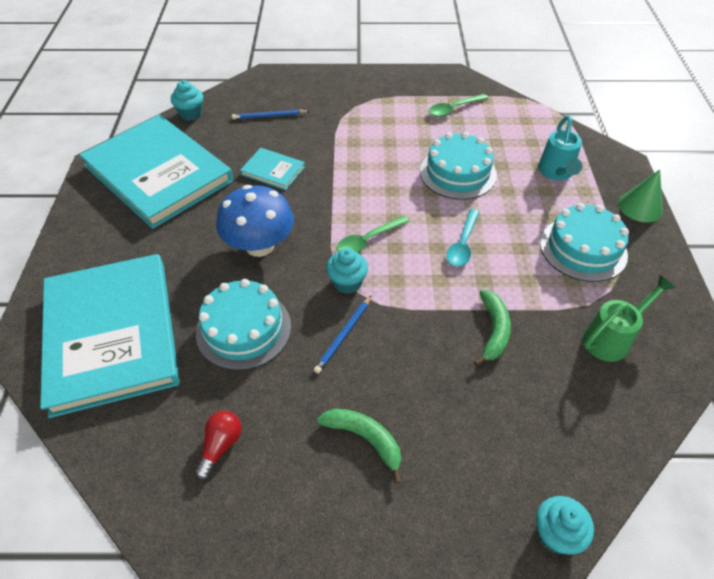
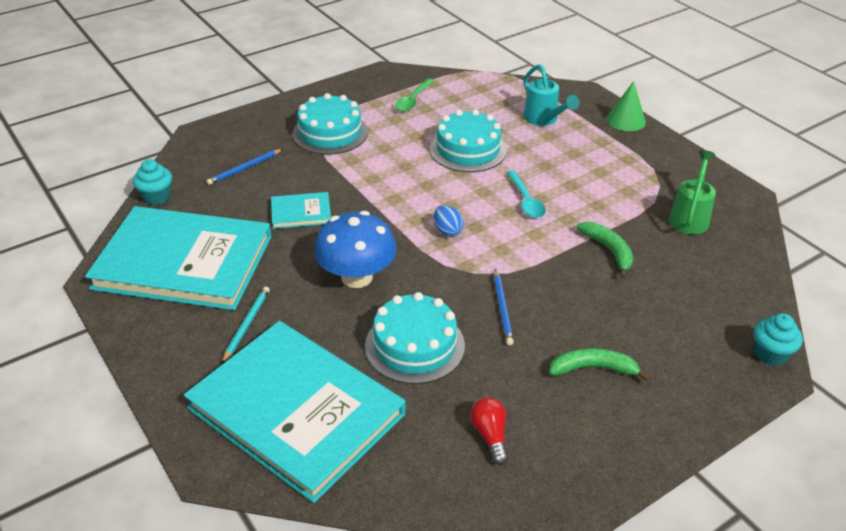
camera: 35 degrees left, 10 degrees down
turquoise cupcake [326,248,368,294] -> none
green spoon [337,216,409,253] -> blue egg [434,205,464,237]
turquoise cake [540,203,629,282] -> turquoise cake moved to [292,93,368,155]
none -> turquoise pencil [222,286,270,364]

